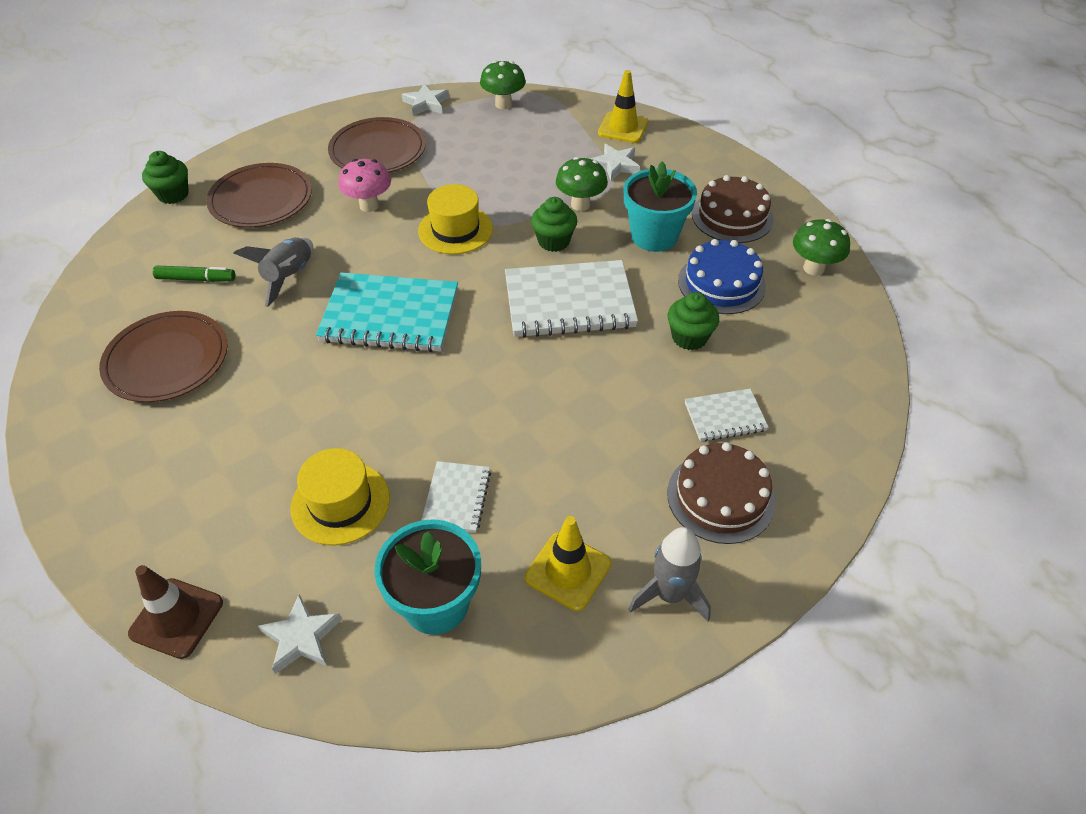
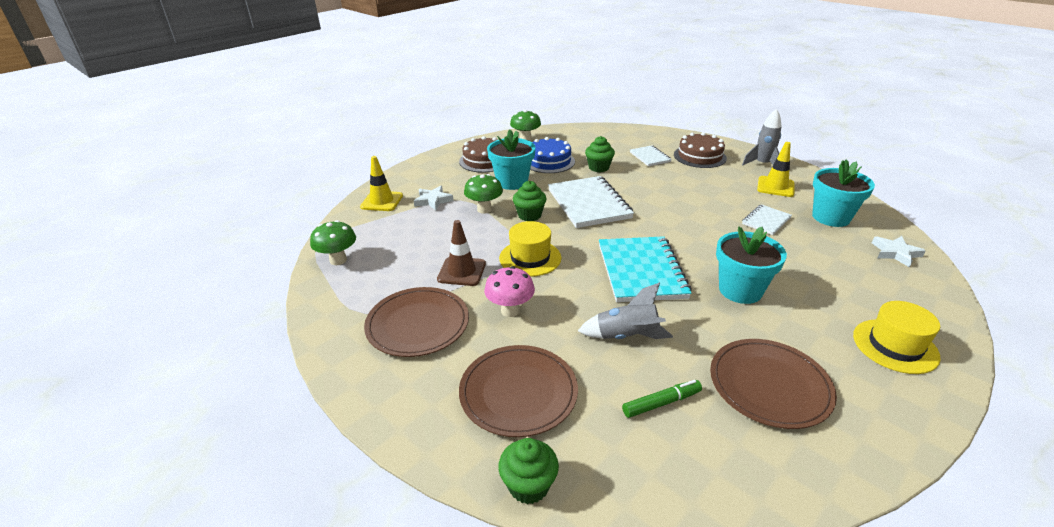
camera: 100 degrees left, 15 degrees down
brown traffic cone [128,565,223,659] -> brown traffic cone moved to [437,220,486,286]
green marker [153,265,235,282] -> green marker turned 75 degrees clockwise [622,380,702,418]
yellow hat [291,448,390,545] -> yellow hat moved to [853,301,941,374]
white star [402,84,449,116] -> none
white notebook [422,461,491,533] -> white notebook turned 45 degrees counterclockwise [742,204,792,235]
none -> turquoise flower pot [716,227,787,304]

